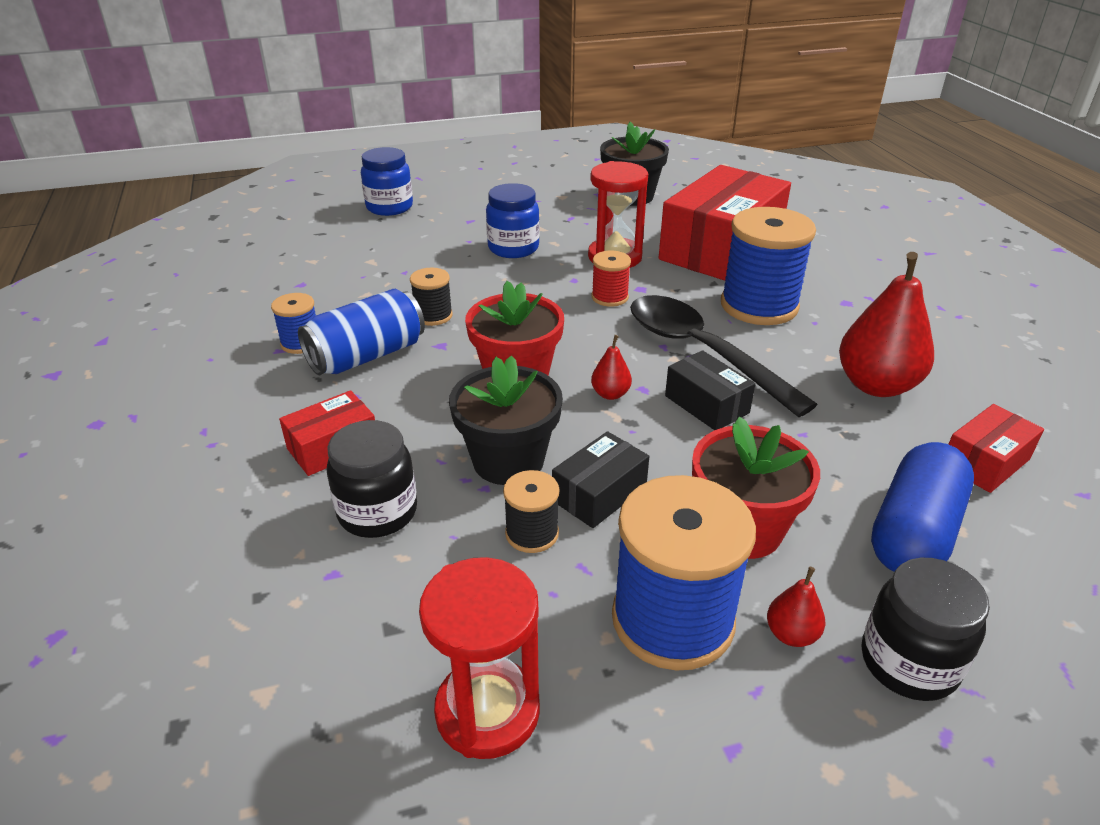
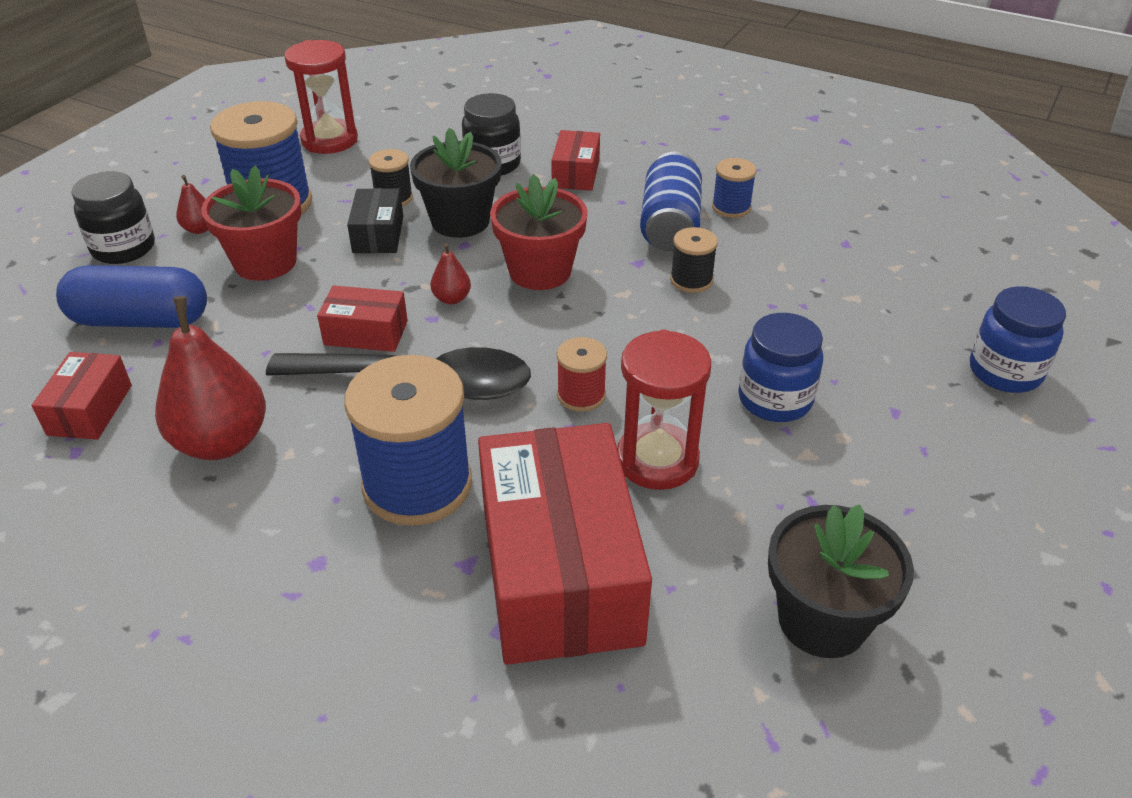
camera: 135 degrees right, 5 degrees up
black box [665,350,755,430] -> red box [317,285,408,352]
blue capsule [871,442,974,572] -> blue capsule turned 75 degrees counterclockwise [56,265,207,328]

